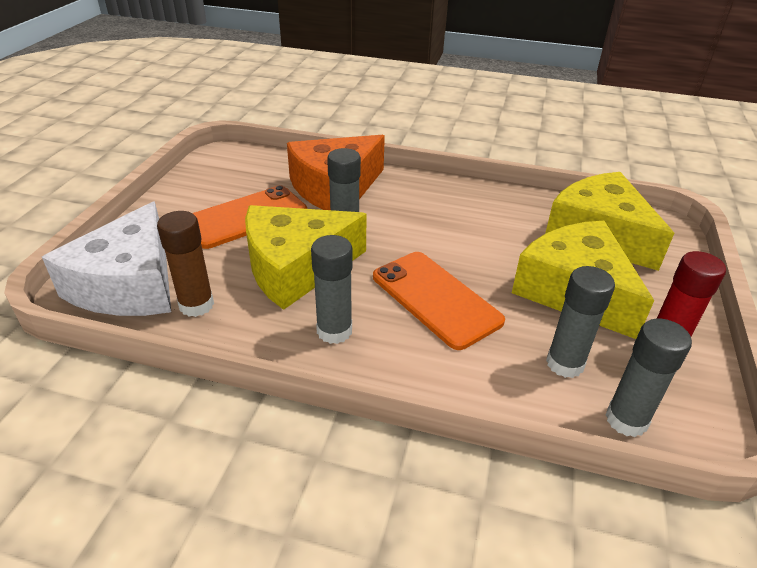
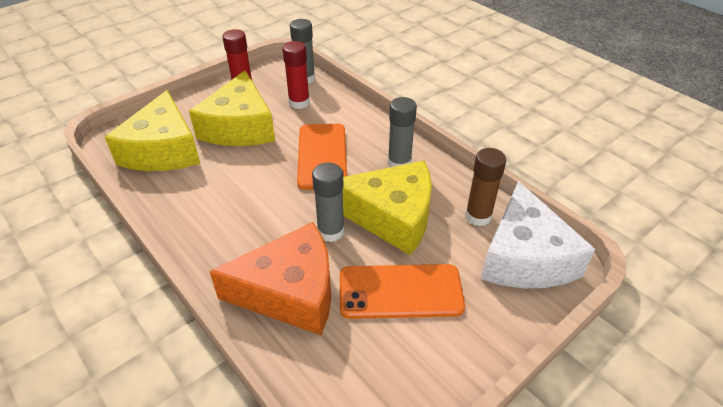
camera: 145 degrees left, 5 degrees up
white cheese [42,201,171,316] -> white cheese turned 135 degrees clockwise [481,181,596,288]
grey glue stick [546,266,615,378] -> red glue stick [282,41,310,109]

